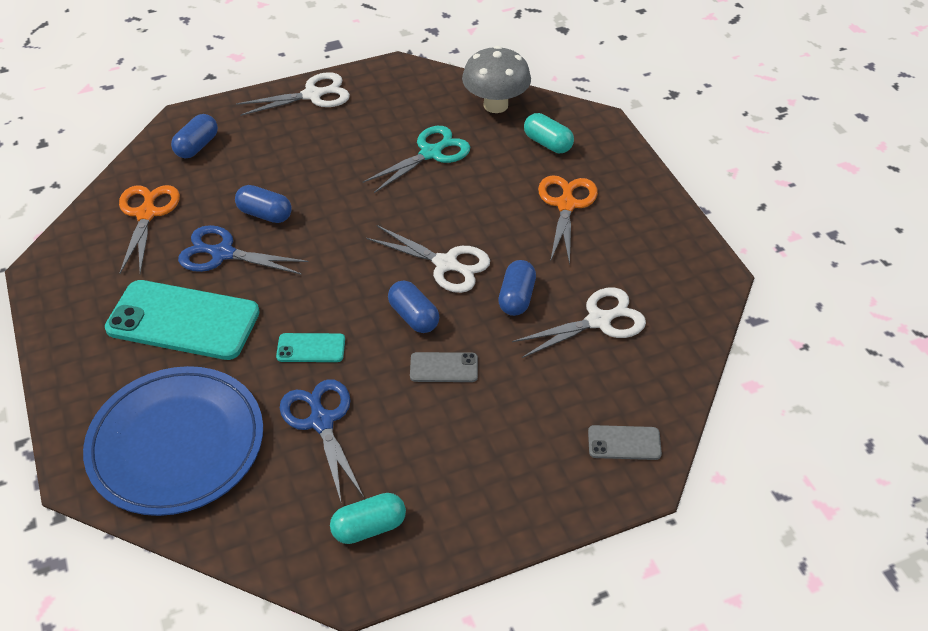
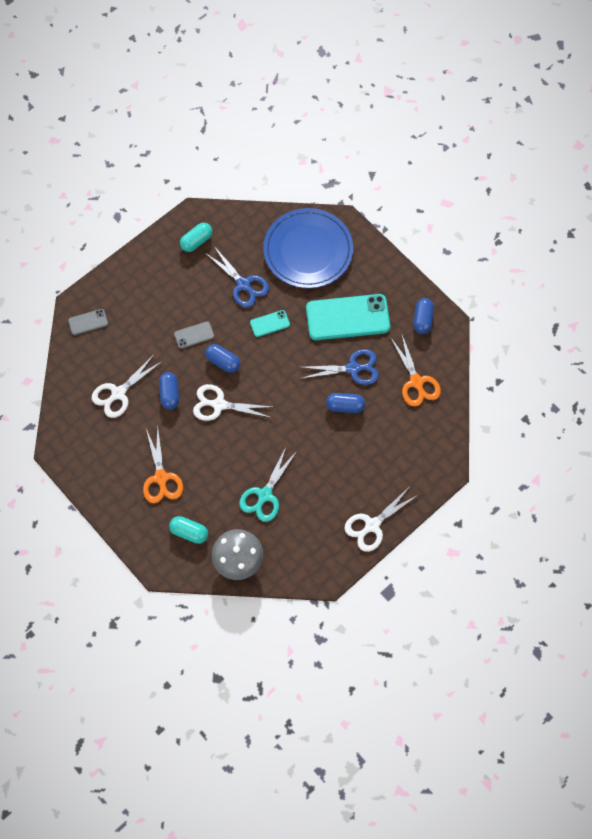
camera: 160 degrees right, 20 degrees up
blue capsule [171,114,218,158] -> blue capsule moved to [413,298,434,334]

